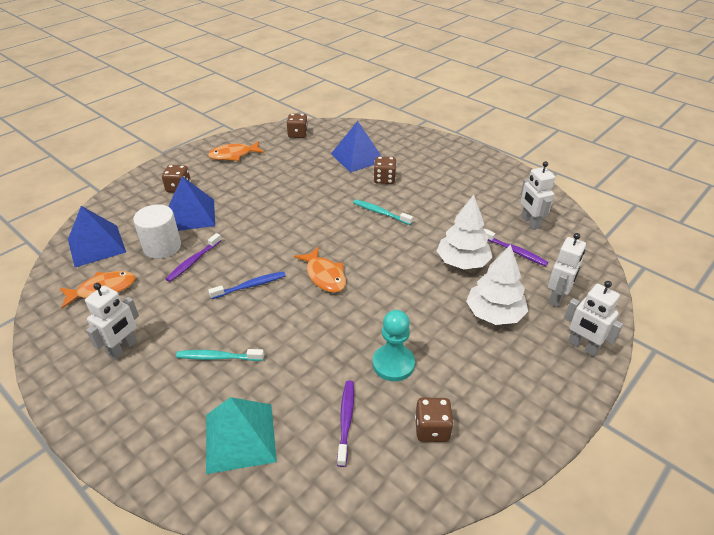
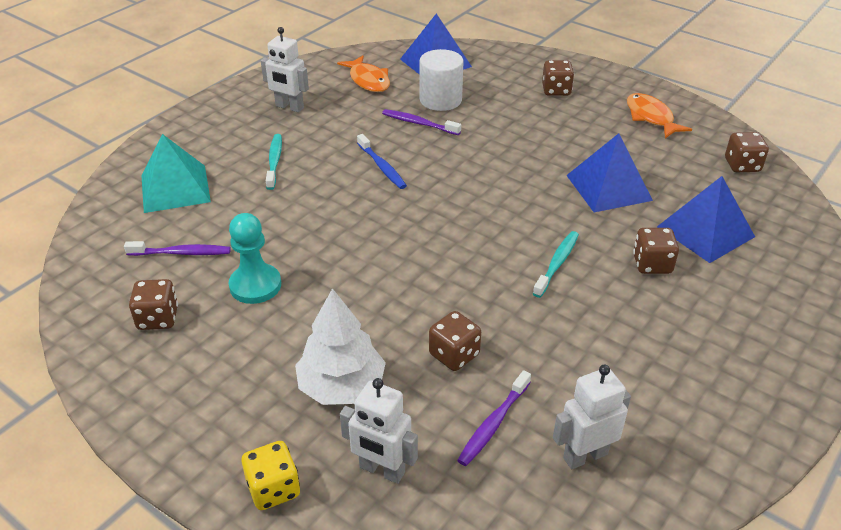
camera: 85 degrees right, 0 degrees up
blue pyramid [169,176,215,231] -> blue pyramid moved to [566,133,653,213]
orange fish [294,247,346,293] -> none
white tree [437,195,492,269] -> brown dice [429,311,481,371]
white robot [564,281,623,356] -> yellow dice [241,441,300,510]

